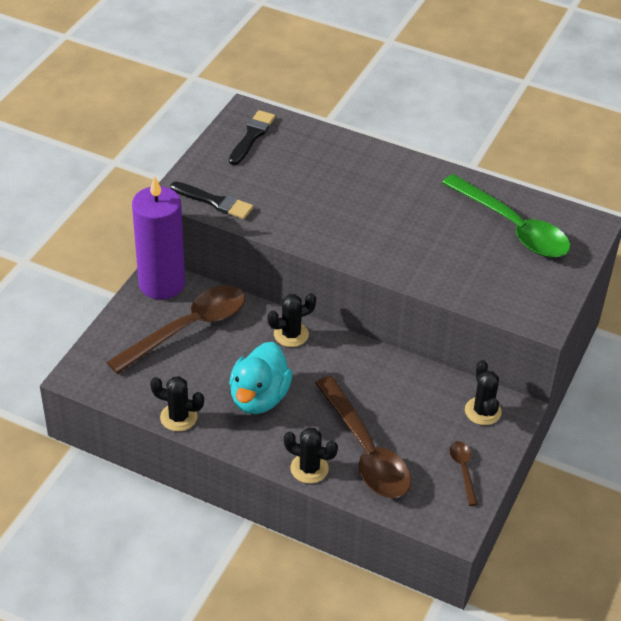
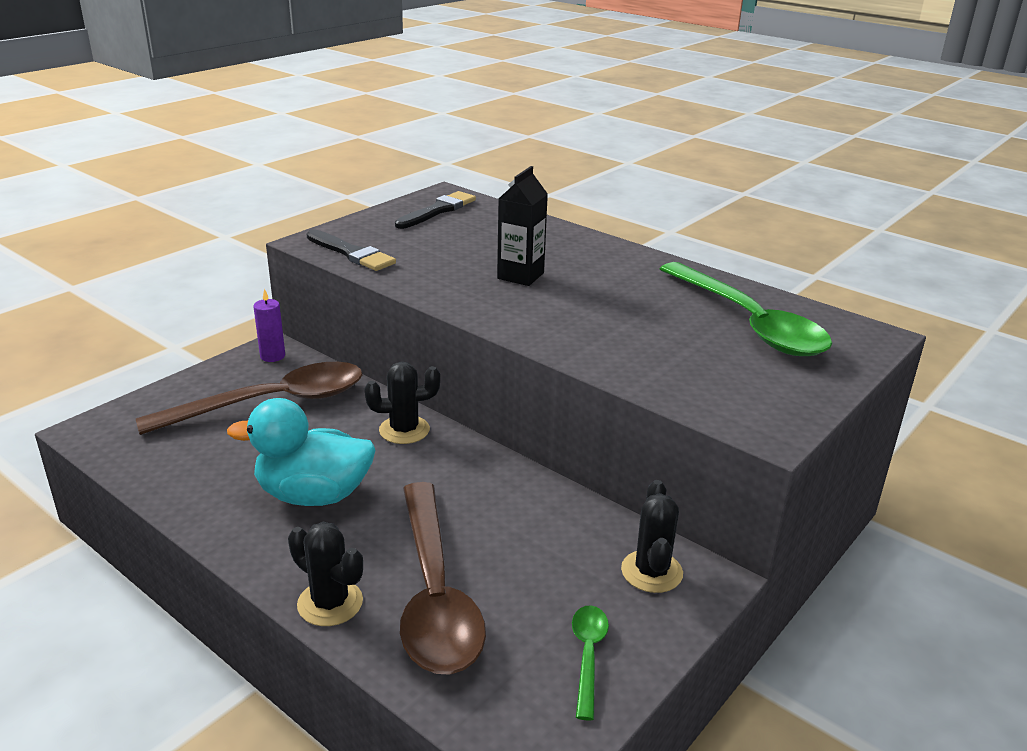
camera: 15 degrees right, 15 degrees down
purple candle [132,176,185,300] -> purple candle [253,289,285,362], size x0.40
black cactus [150,376,204,432] -> none
turquoise duck [229,342,292,414] -> turquoise duck turned 60 degrees clockwise [227,398,376,506]
brown spoon [450,441,478,506] -> green spoon [572,606,609,720]
none -> black carton [497,166,548,286]

